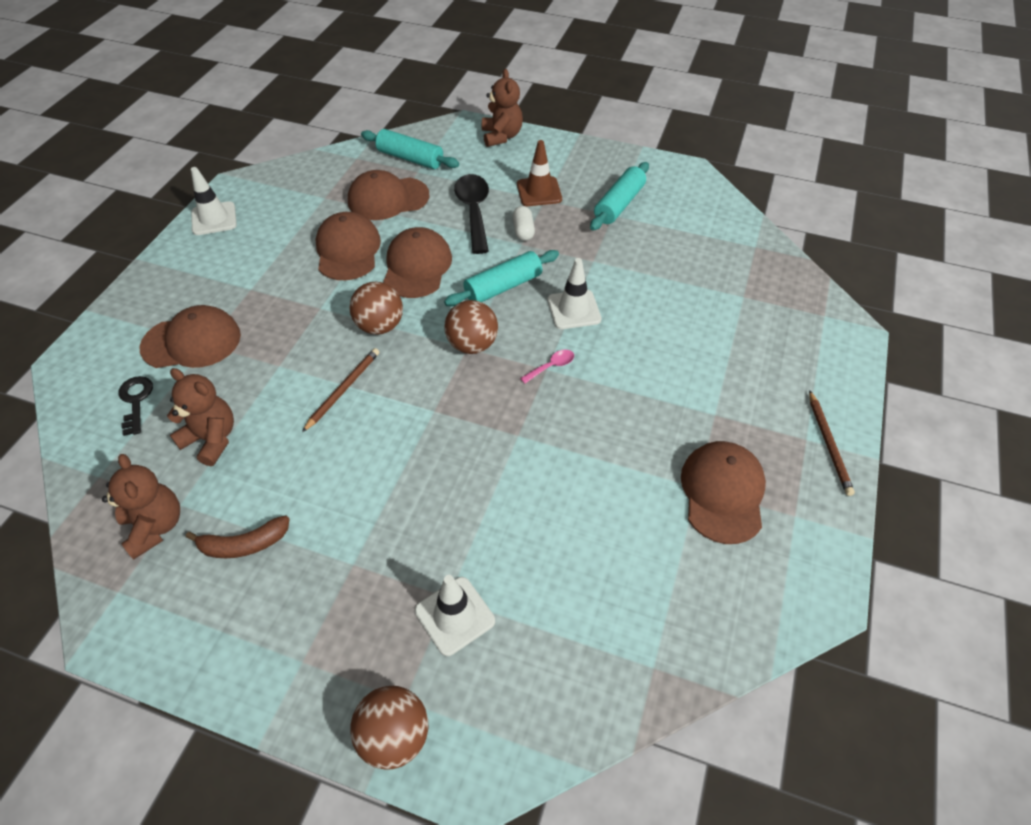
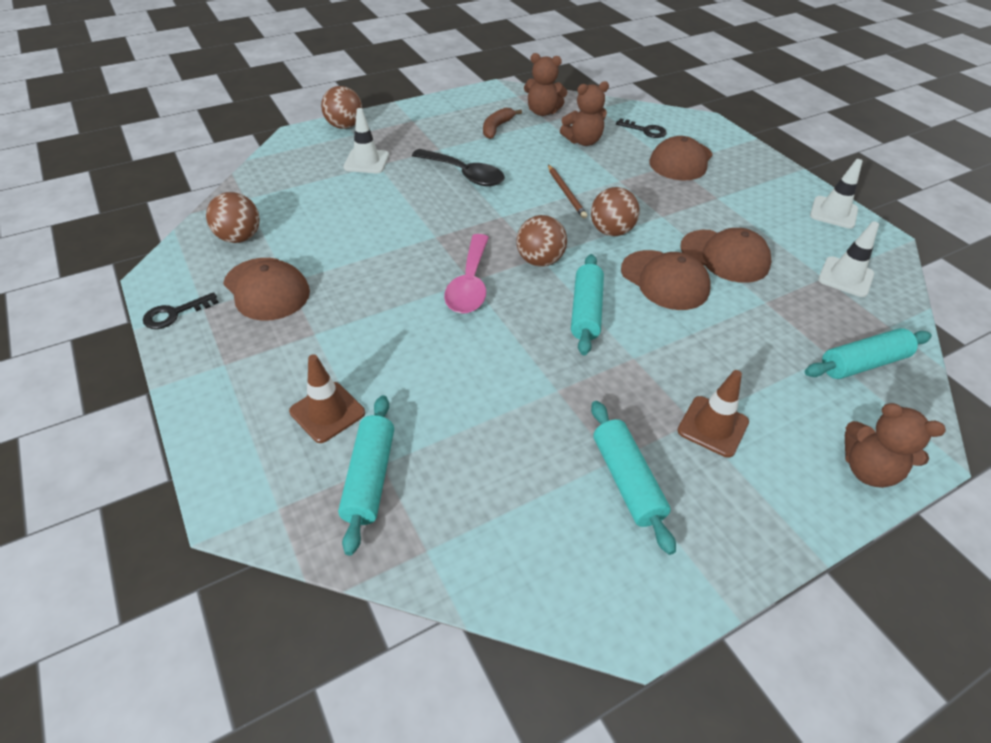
camera: 130 degrees right, 5 degrees down
brown cap [348,170,430,220] -> none
black spoon [454,174,489,254] -> black spoon moved to [412,149,505,186]
white capsule [513,206,535,241] -> none
pink spoon [520,350,574,384] -> pink spoon [444,234,489,314], size x2.18
white traffic cone [548,258,602,329] -> white traffic cone moved to [818,221,879,297]
brown pencil [809,390,855,496] -> none
none -> black key [143,292,219,329]
none -> brown ball [206,192,260,243]
none -> brown traffic cone [289,354,365,443]
none -> turquoise rolling pin [338,395,394,556]

